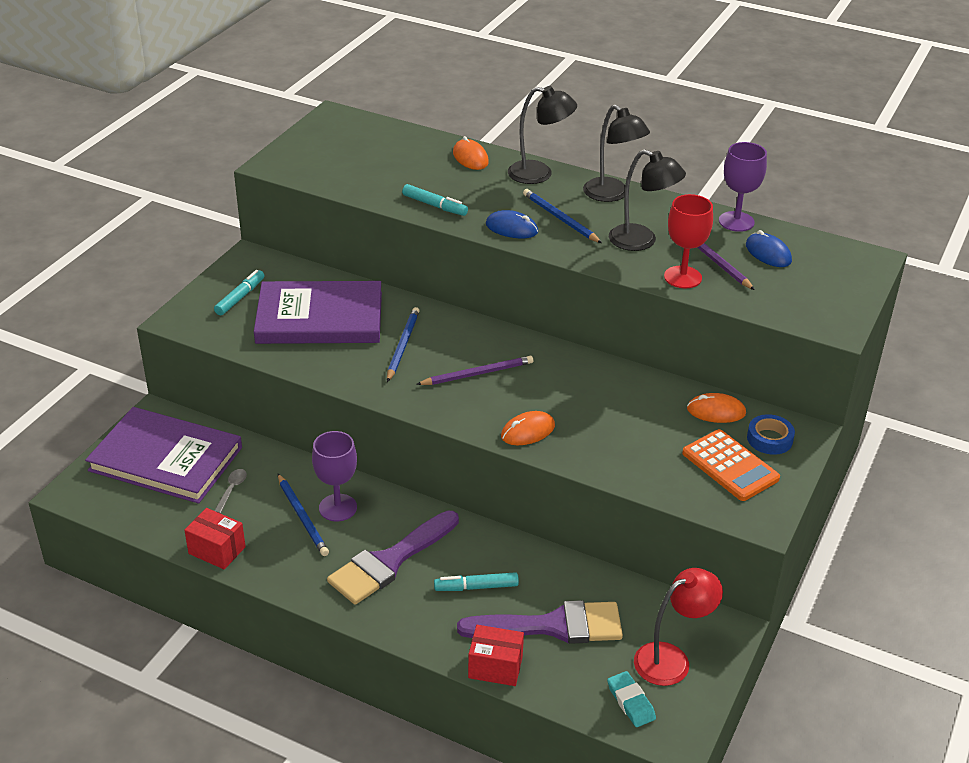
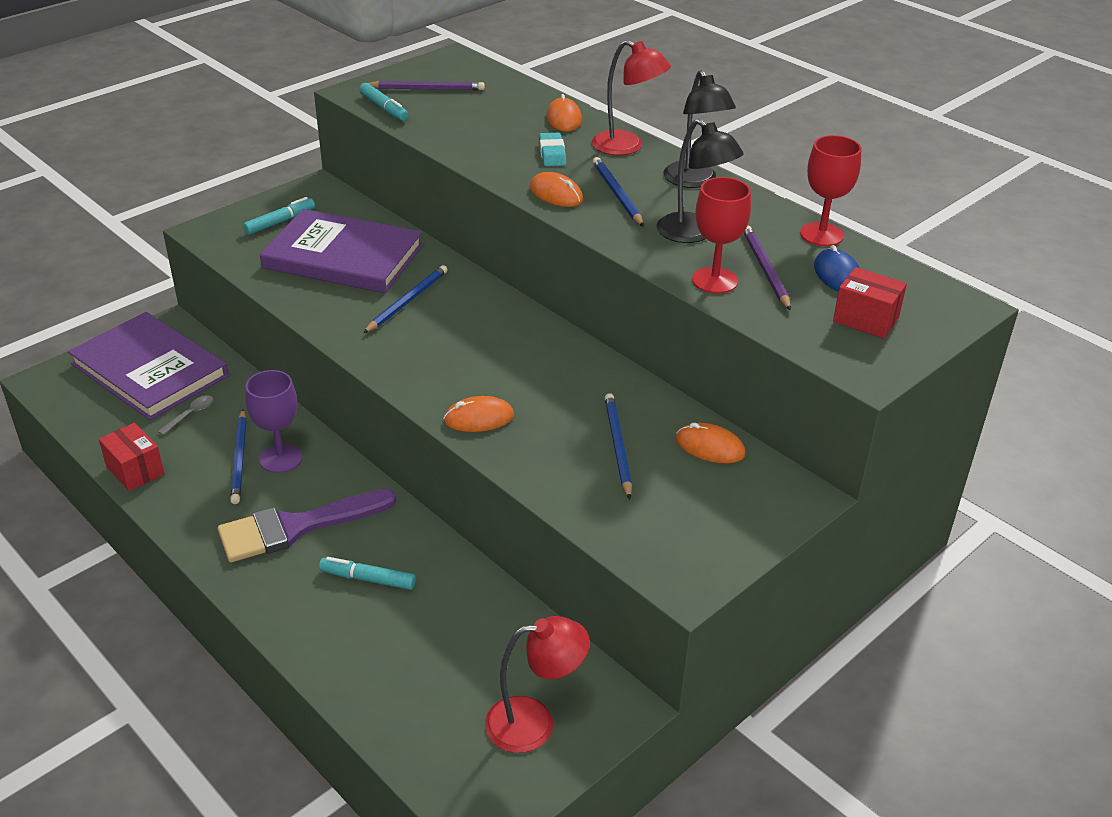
camera: 20 degrees right, 0 degrees up
turquoise marker [402,184,468,216] -> turquoise marker moved to [359,83,409,121]
purple pencil [416,356,533,385] -> purple pencil moved to [368,81,485,90]
purple brush [457,600,623,644] -> none
red box [468,625,524,686] -> red box moved to [833,267,907,338]
blue mouse [486,210,538,238] -> orange mouse [529,172,583,207]
black lamp [508,86,577,184] -> red lamp [592,40,671,155]
turquoise eraser [607,671,656,727] -> turquoise eraser moved to [539,133,566,166]
orange calculator [682,429,780,501] -> none
purple goblet [719,142,767,232] -> red goblet [800,135,862,246]
blue tape [747,414,795,455] -> none
none -> blue pencil [605,393,632,499]

